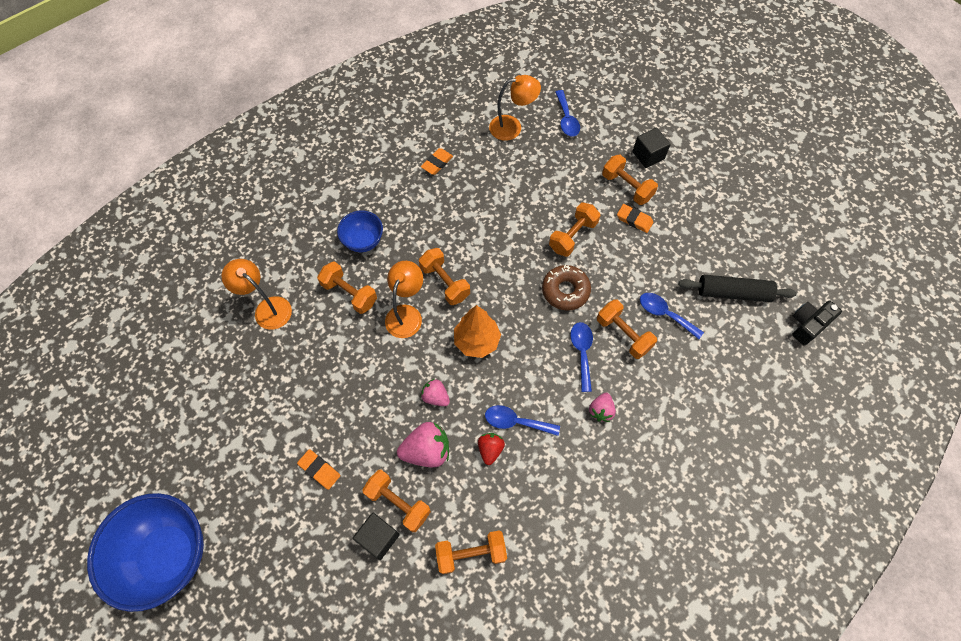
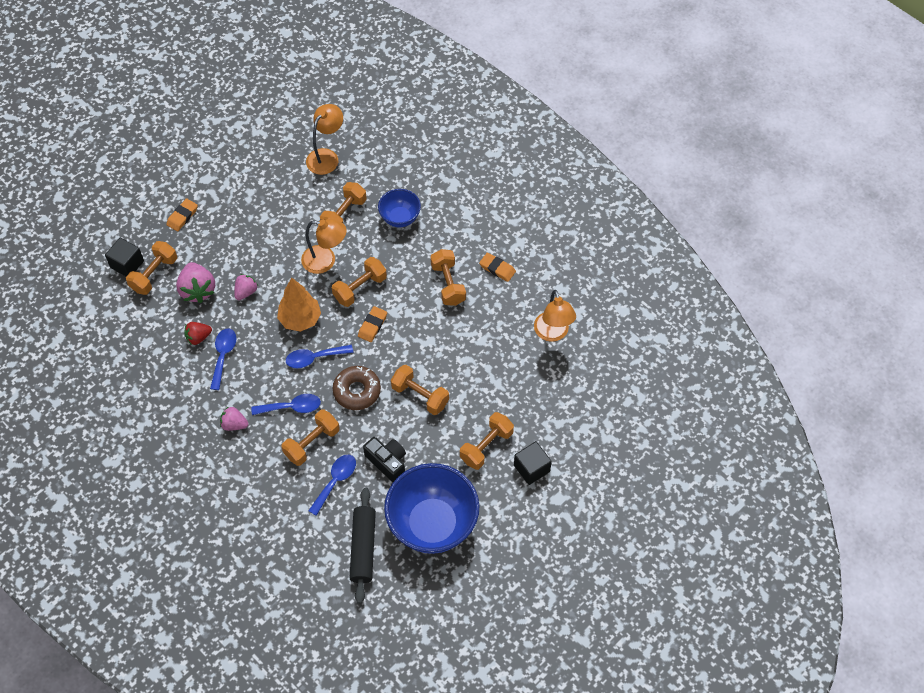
camera: 85 degrees right, 5 degrees down
blue bowl [87,493,204,612] -> blue bowl moved to [384,463,479,554]
orange dumbbell [435,531,507,574] -> orange dumbbell moved to [430,249,466,306]
red strawberry [478,433,505,465] -> red strawberry turned 150 degrees clockwise [184,322,212,345]
blue spoon [555,90,580,137] -> blue spoon moved to [286,345,353,368]
orange eraser [617,204,654,233] -> orange eraser moved to [358,306,387,342]
black camera [792,301,842,345] -> black camera moved to [363,437,406,482]

